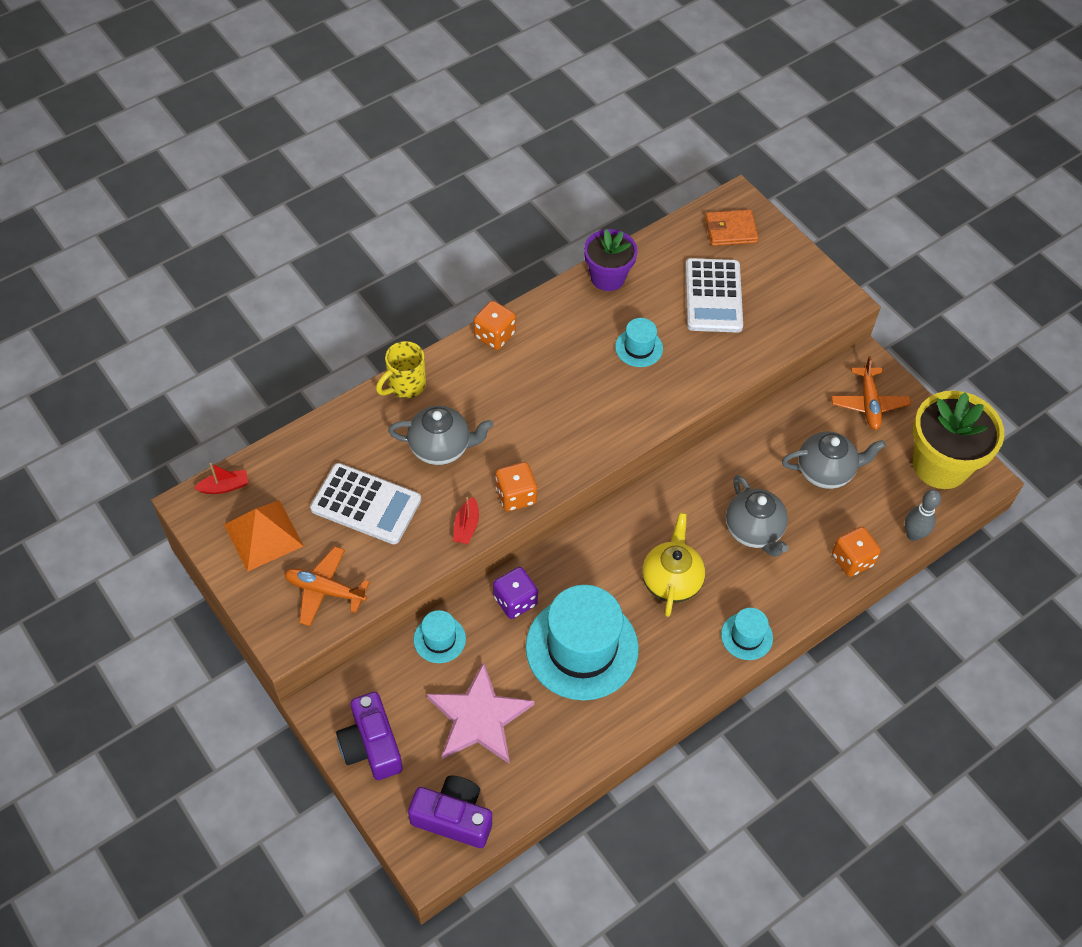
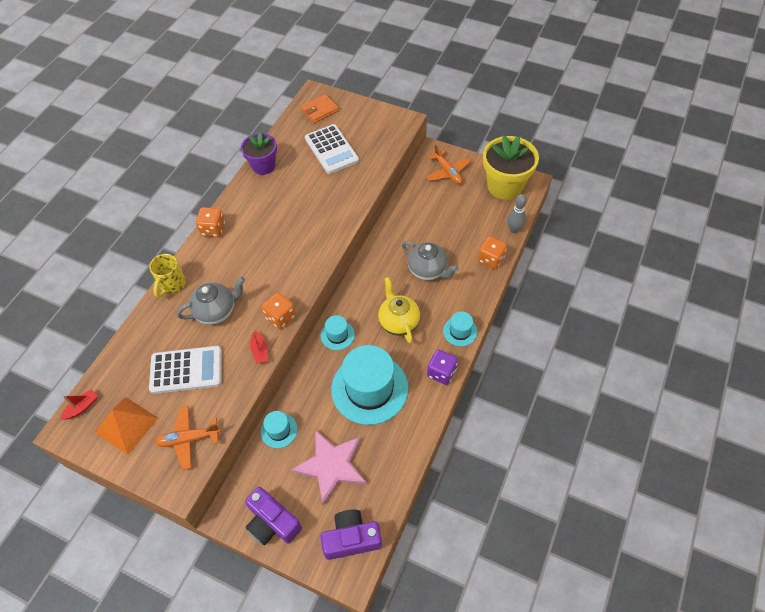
camera: 25 degrees left, 0 degrees up
purple dice [493,567,538,619] -> purple dice moved to [427,349,458,385]
turquoise hat [615,318,663,367] -> turquoise hat moved to [321,315,355,350]
grey teapot [782,432,886,489] -> none

